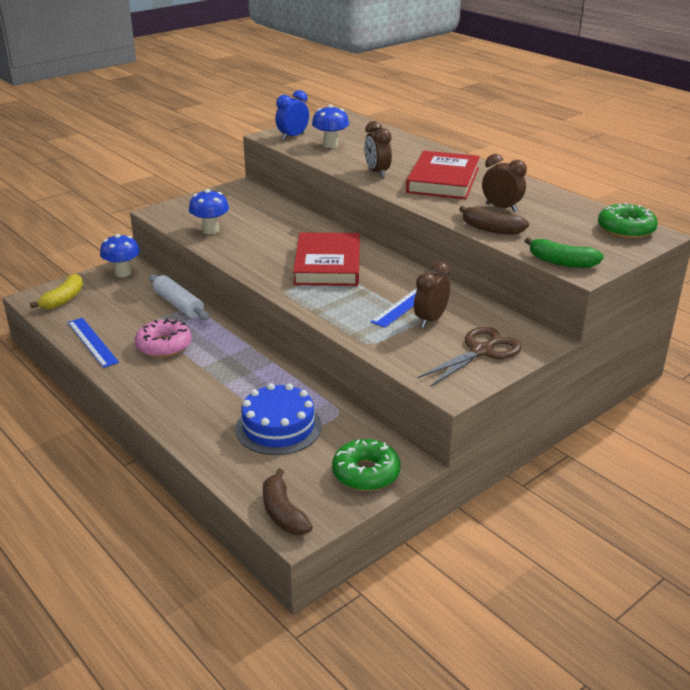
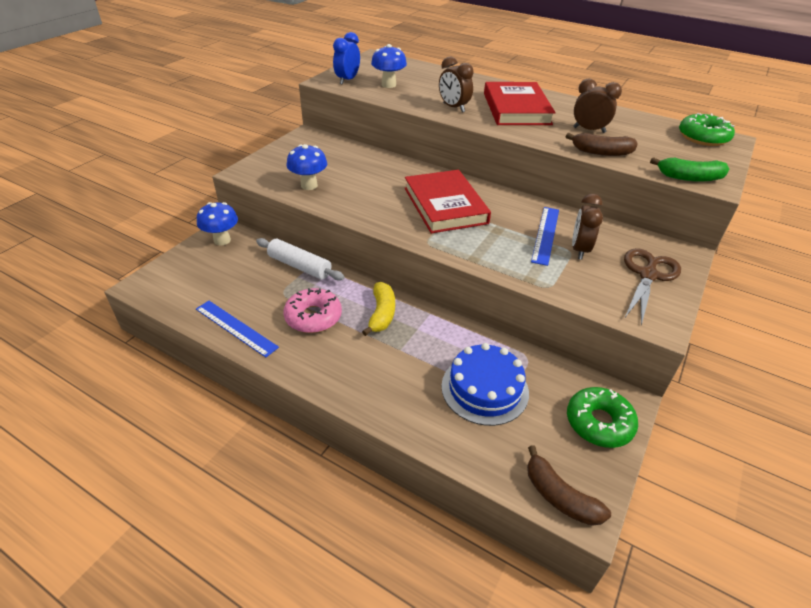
camera: 20 degrees left, 10 degrees up
yellow banana [30,274,83,309] -> yellow banana moved to [362,282,395,336]

